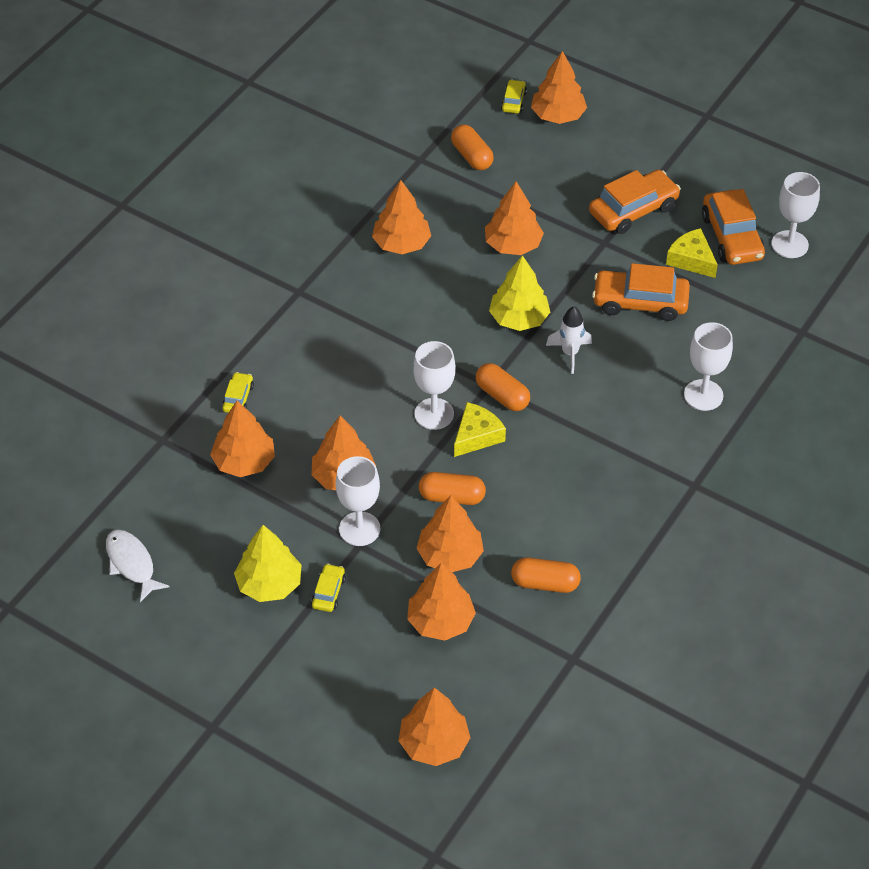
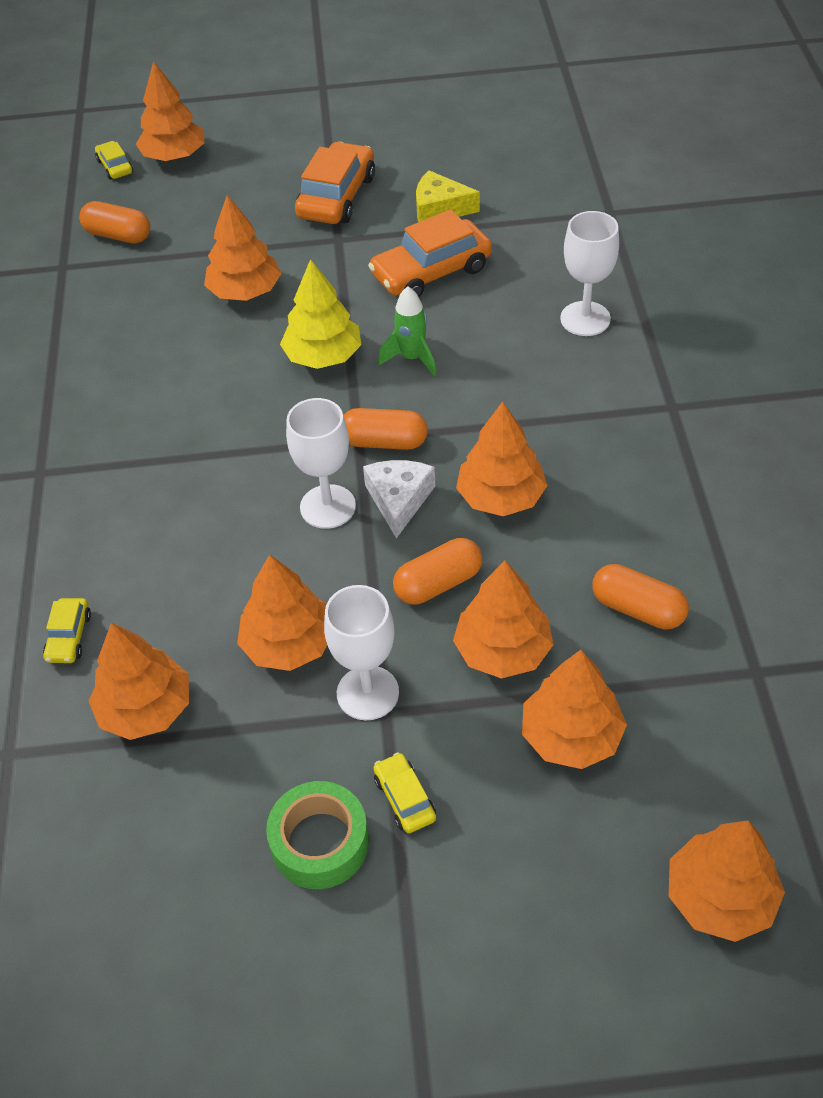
camera: 35 degrees left, 0 degrees up
white fish [106,530,170,602] -> none
yellow car [222,372,254,413] -> yellow car turned 150 degrees counterclockwise [43,598,91,663]
yellow tree [234,525,302,602] -> green tape [266,781,369,889]
orange tree [372,180,431,254] -> orange tree moved to [456,401,547,516]
yellow cheese [454,402,506,457] -> white cheese [363,460,436,538]
orange capsule [511,557,581,593] -> orange capsule turned 60 degrees clockwise [592,564,689,630]
white rocket [546,307,592,374] -> green rocket [378,286,436,377]
orange car [702,189,765,265] -> none
white goblet [771,172,820,258] -> none

